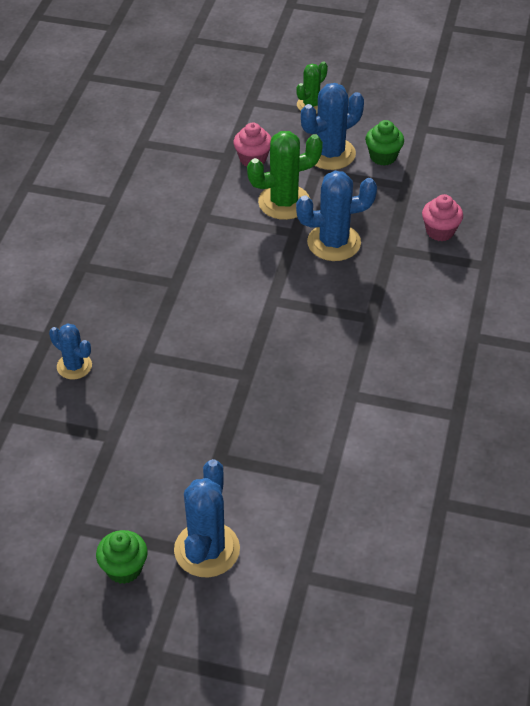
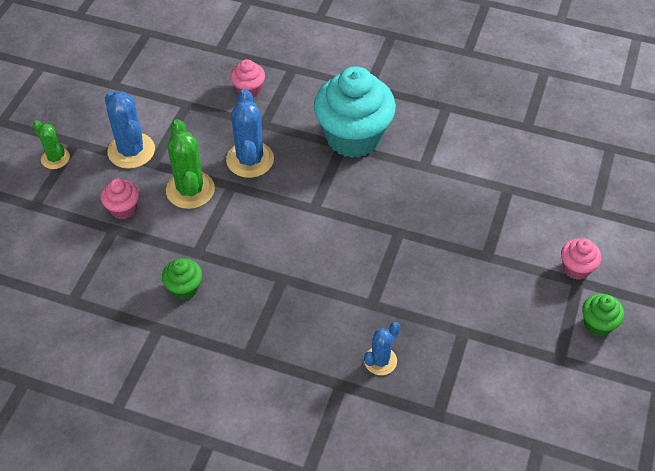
camera: 85 degrees left, 5 degrees up
blue cactus [174,459,240,578] -> pink cupcake [561,238,601,280]
green cupcake [365,120,404,166] -> green cupcake moved to [162,258,202,300]
none -> turquoise cupcake [314,67,396,158]

